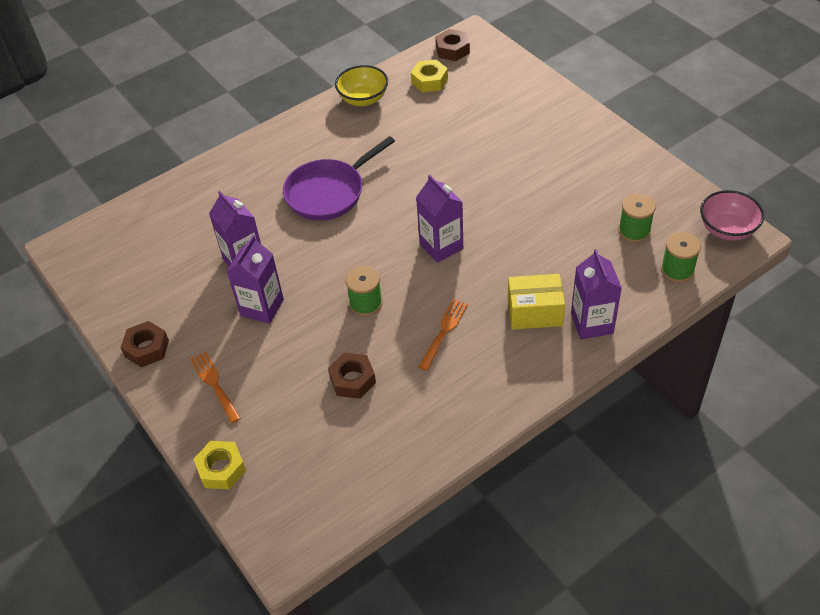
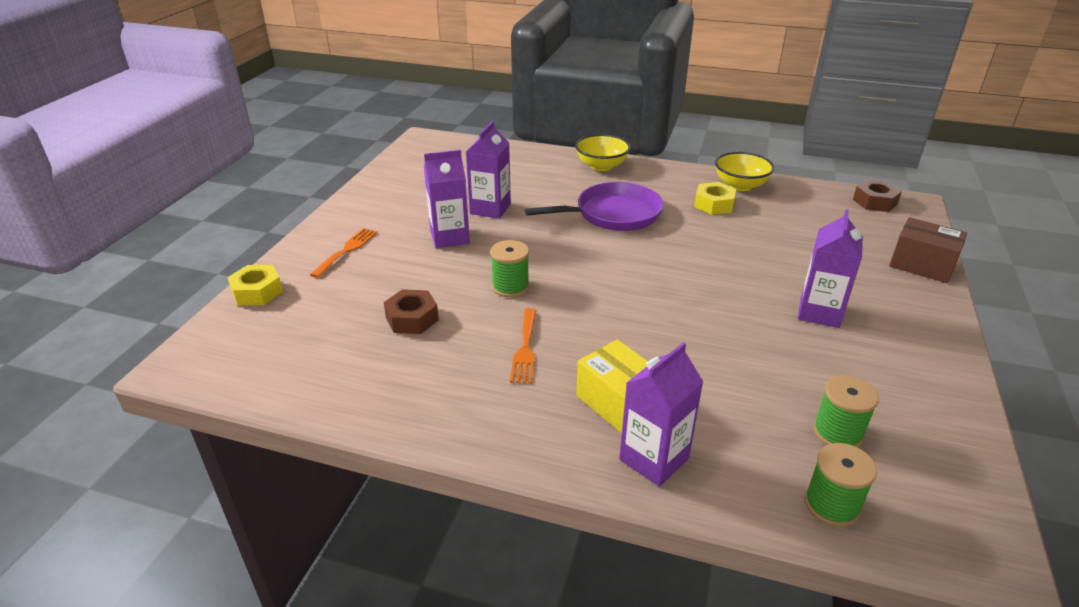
camera: 50 degrees right, 15 degrees down
brown nut [120,321,169,367] -> none
purple pan [283,136,395,220] -> purple pan turned 150 degrees clockwise [524,182,663,231]
yellow nut [411,59,448,92] -> yellow nut moved to [694,182,736,215]
purple carton [416,175,463,263] -> purple carton moved to [798,209,863,328]
orange fork [419,299,468,371] -> orange fork turned 105 degrees clockwise [510,308,536,384]
pink bowl [700,190,764,241] -> none
none -> yellow bowl [575,134,631,171]
none -> brown box [889,217,967,283]

